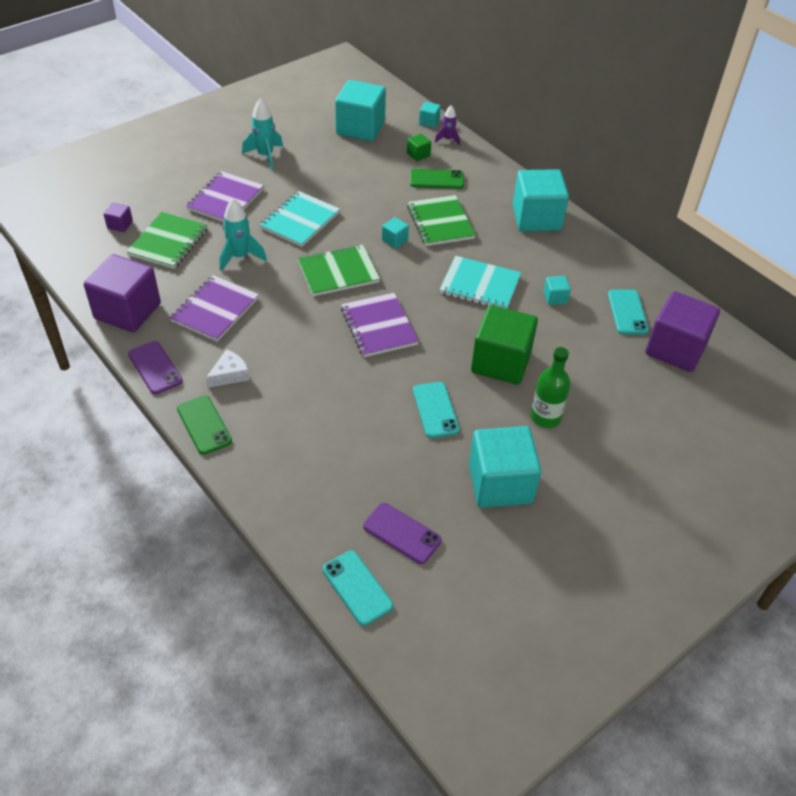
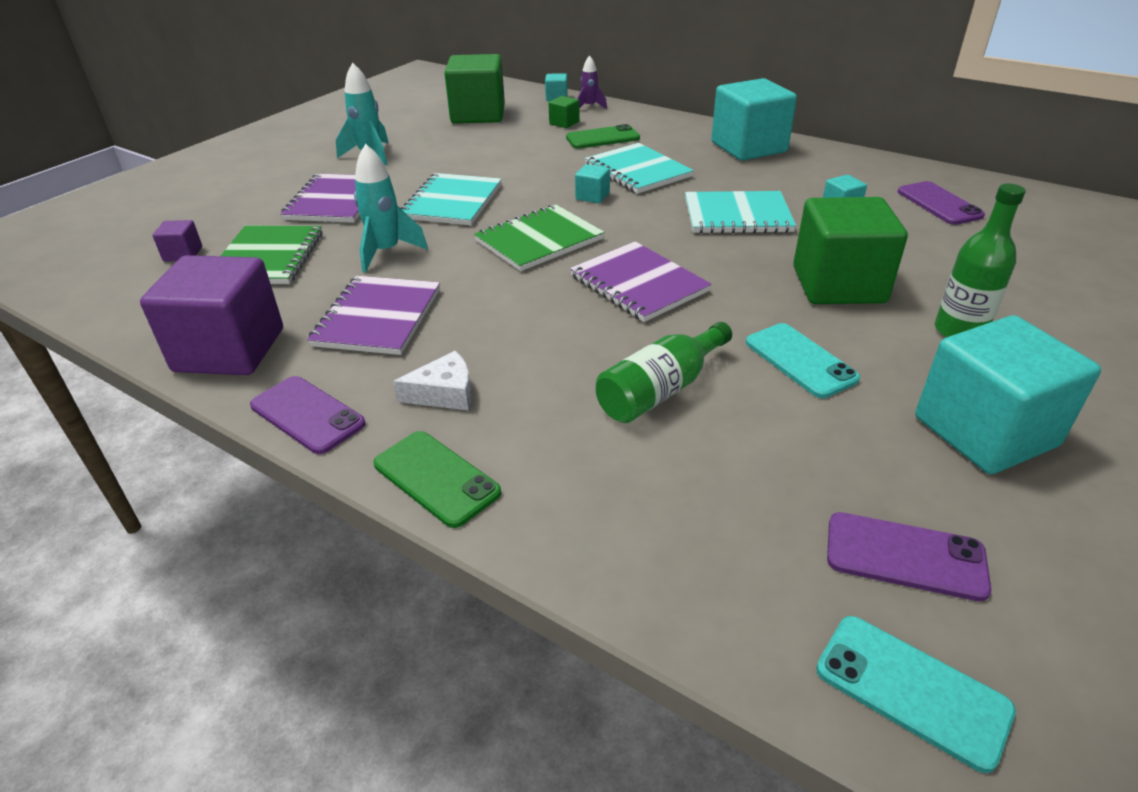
camera: 15 degrees left, 10 degrees down
white cheese [206,349,249,388] -> white cheese turned 45 degrees clockwise [393,351,471,410]
turquoise cube [335,80,386,141] -> green cube [444,54,505,123]
green notebook [407,195,476,246] -> turquoise notebook [585,143,694,194]
turquoise phone [608,289,649,334] -> purple phone [898,181,985,225]
purple cube [646,291,720,372] -> none
none -> green bottle [596,322,732,423]

